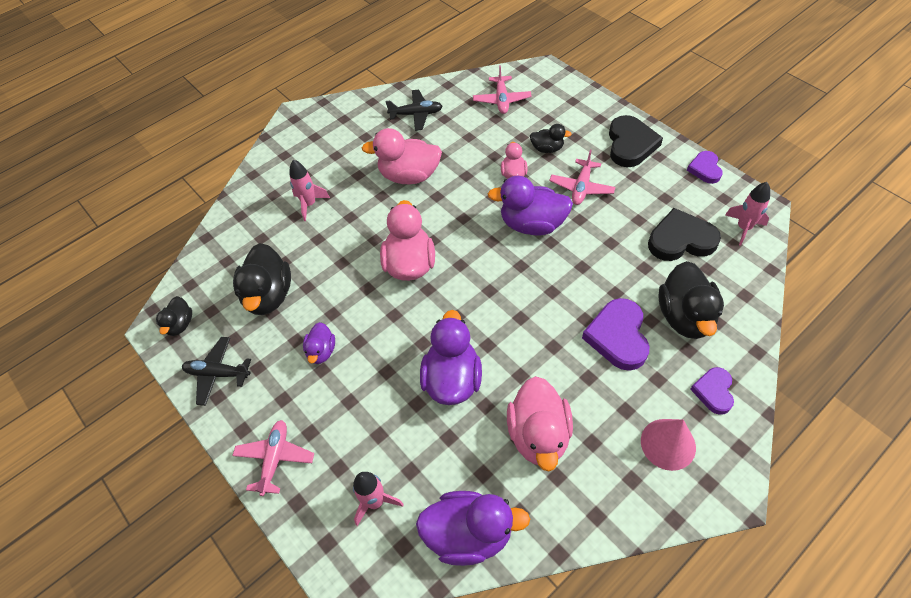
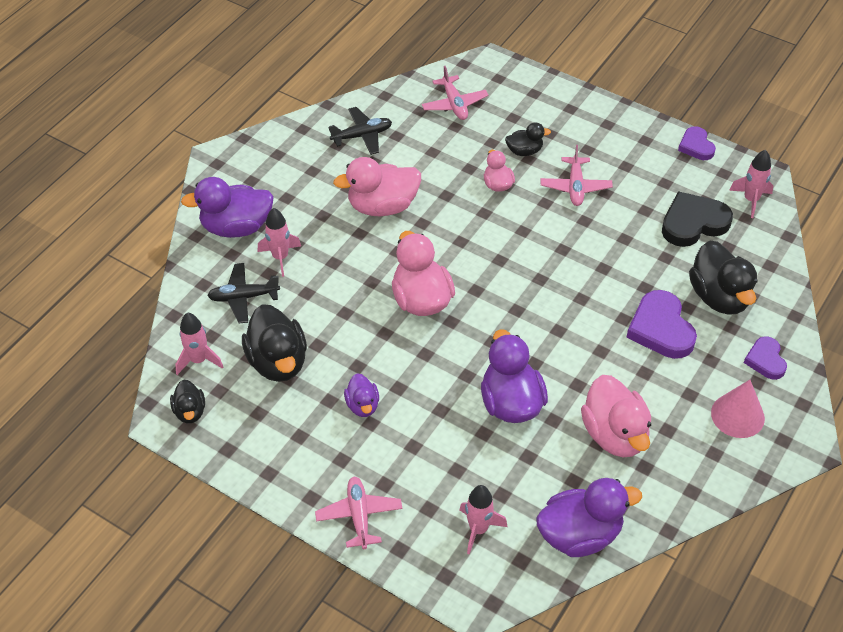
camera: 20 degrees left, 5 degrees down
black plane [182,337,251,406] -> black plane moved to [207,263,280,324]
purple duck [488,176,573,236] -> purple duck moved to [181,177,274,238]
black heart [609,115,663,167] -> none
none -> pink rocket [175,312,223,375]

